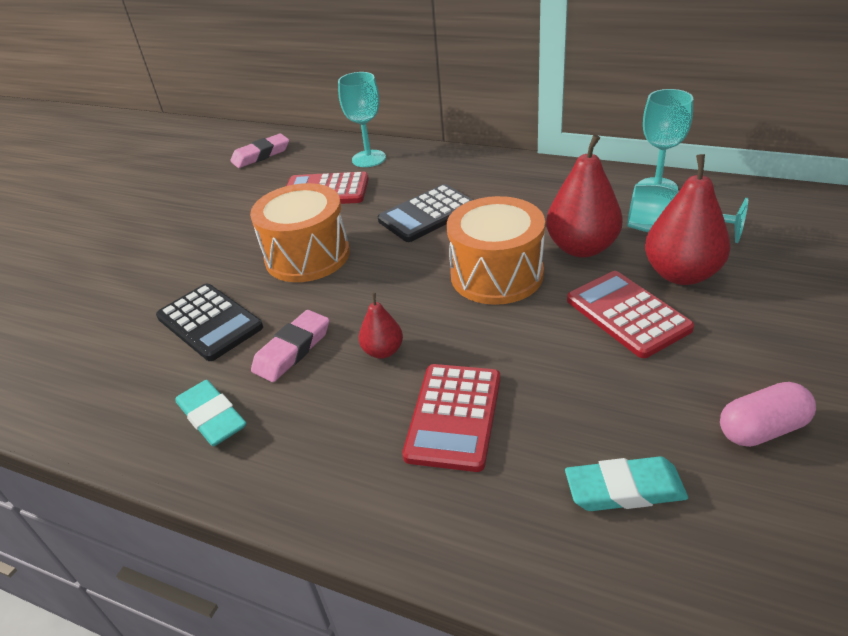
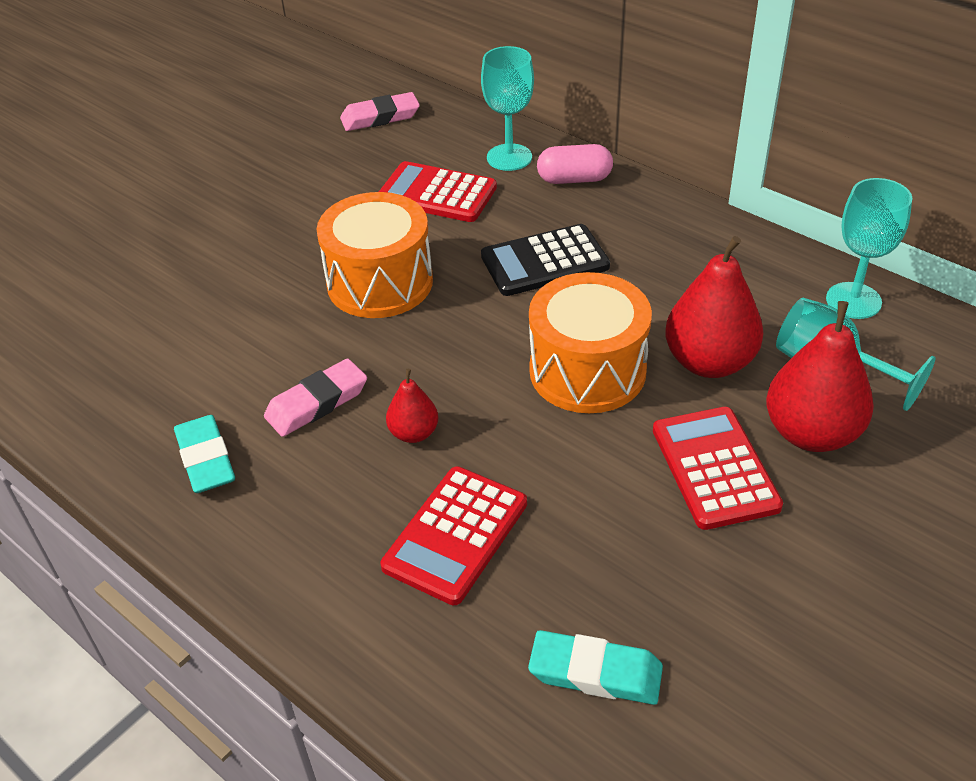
camera: 15 degrees right, 5 degrees up
black calculator [156,284,263,361] -> none
pink capsule [720,382,816,447] -> pink capsule moved to [537,144,613,184]

